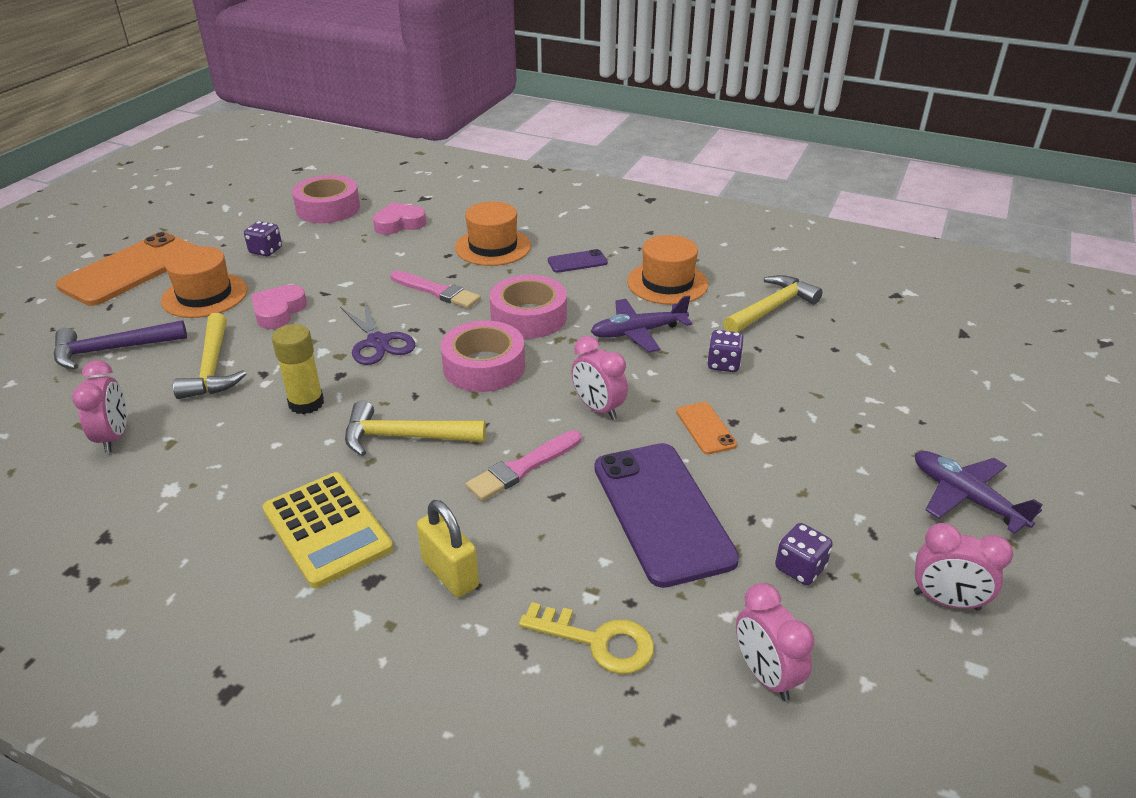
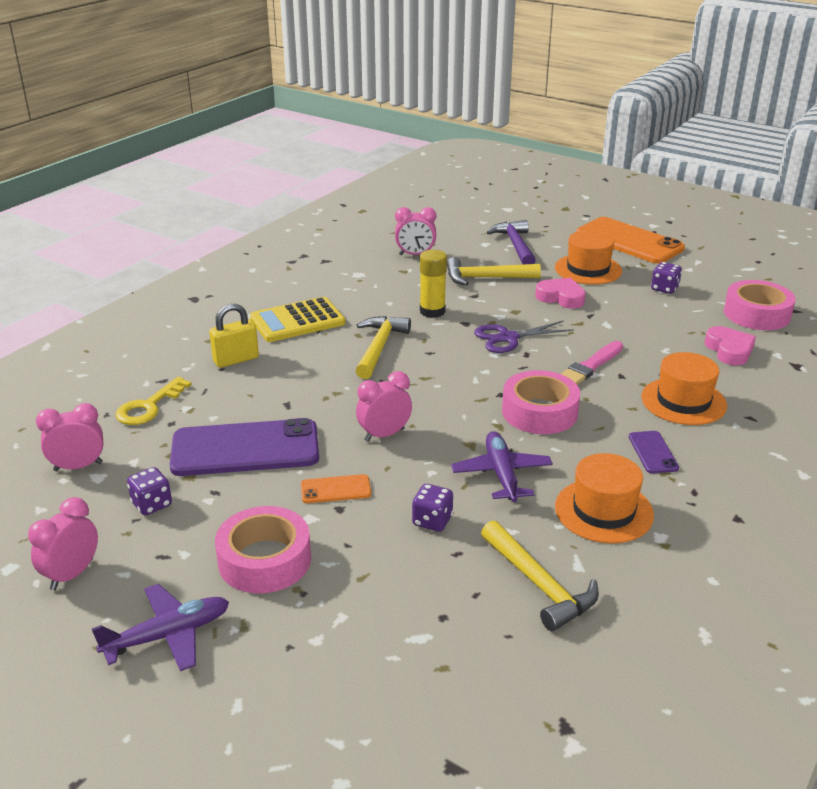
camera: 100 degrees right, 5 degrees down
pink tape [441,321,525,392] -> pink tape moved to [215,506,311,593]
pink brush [466,430,582,501] -> none

